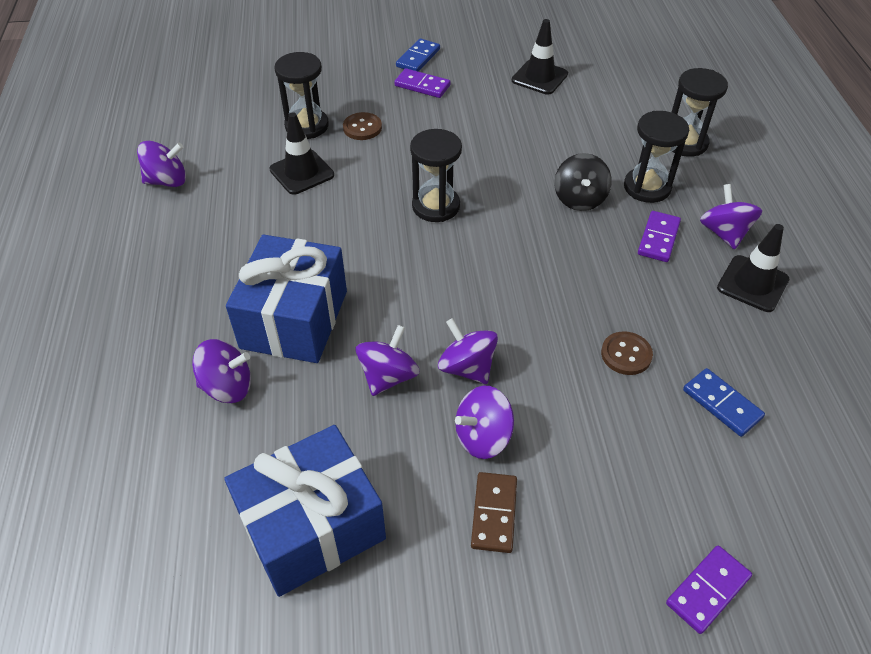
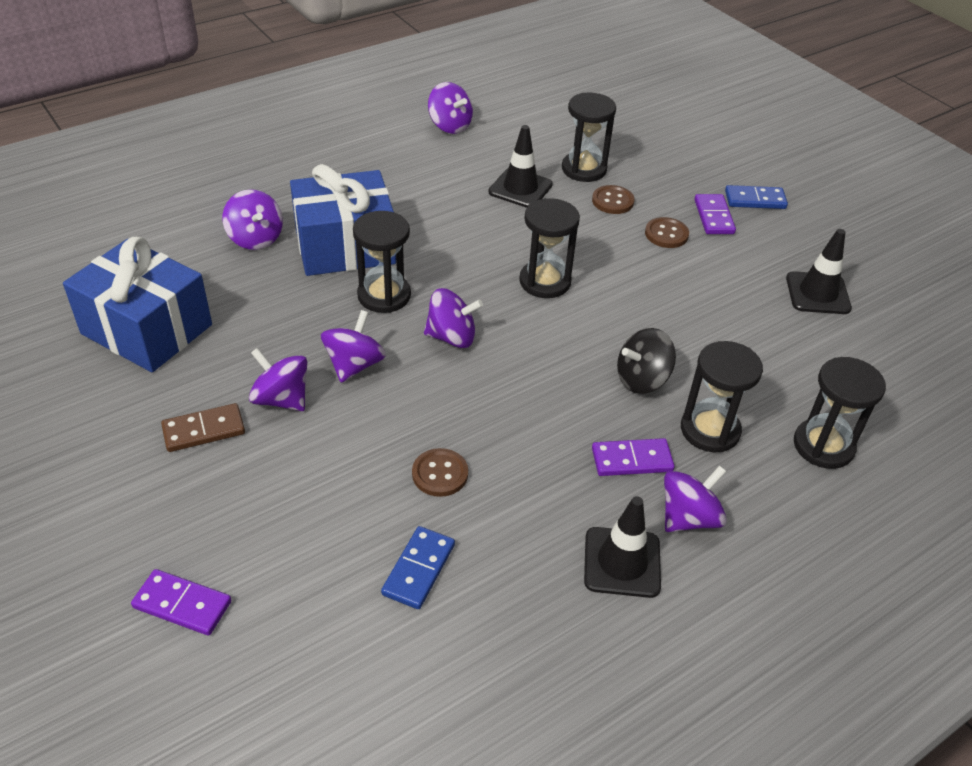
camera: 60 degrees right, 5 degrees down
purple spinning top [356,325,419,396] -> purple spinning top moved to [424,288,483,348]
none -> black hourglass [353,211,411,313]
none -> brown button [645,217,689,248]

